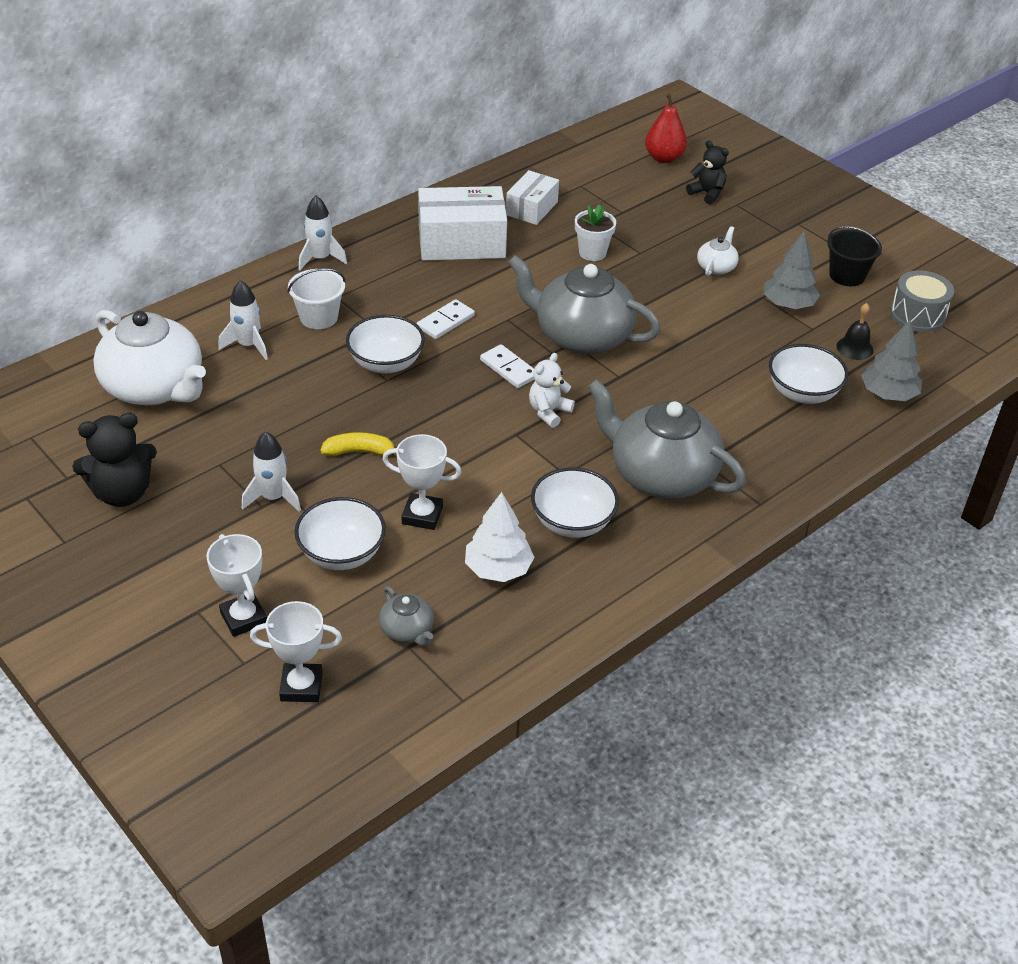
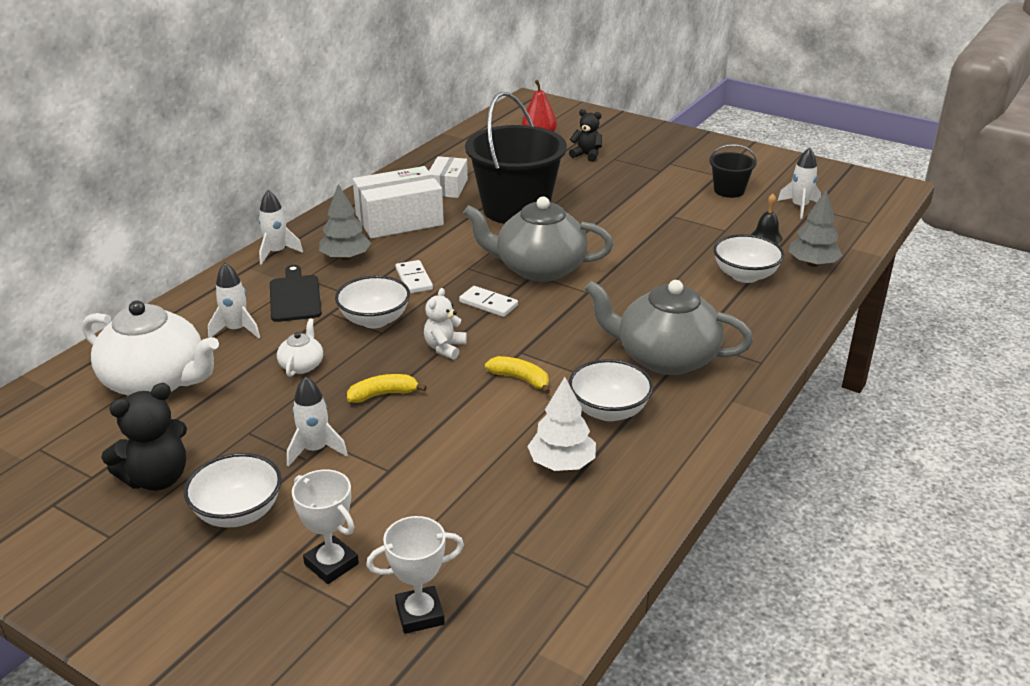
camera: 15 degrees left, 10 degrees down
white bucket [287,268,345,329] -> black cutting board [270,265,322,322]
white bowl [294,497,386,570] -> white bowl moved to [184,453,282,528]
grey teapot [379,586,434,647] -> none
white trophy [382,434,461,530] -> none
white domino [417,299,475,339] -> white domino turned 45 degrees counterclockwise [396,260,433,294]
white teddy bear [529,353,575,428] -> white teddy bear moved to [424,288,467,360]
white flower pot [575,204,616,261] -> black bucket [465,92,567,224]
white teapot [697,226,739,276] -> white teapot moved to [277,319,323,377]
grey tree [764,231,820,309] -> grey tree moved to [319,184,371,261]
grey drum [890,271,954,332] -> white rocket [778,147,821,218]
none -> yellow banana [485,356,550,394]

